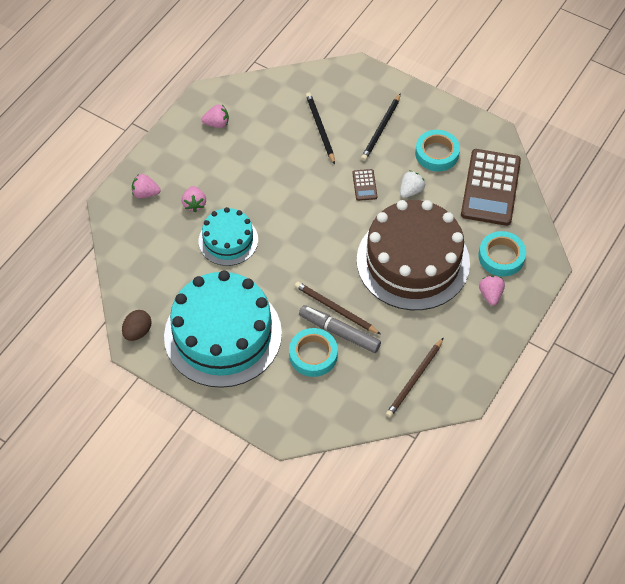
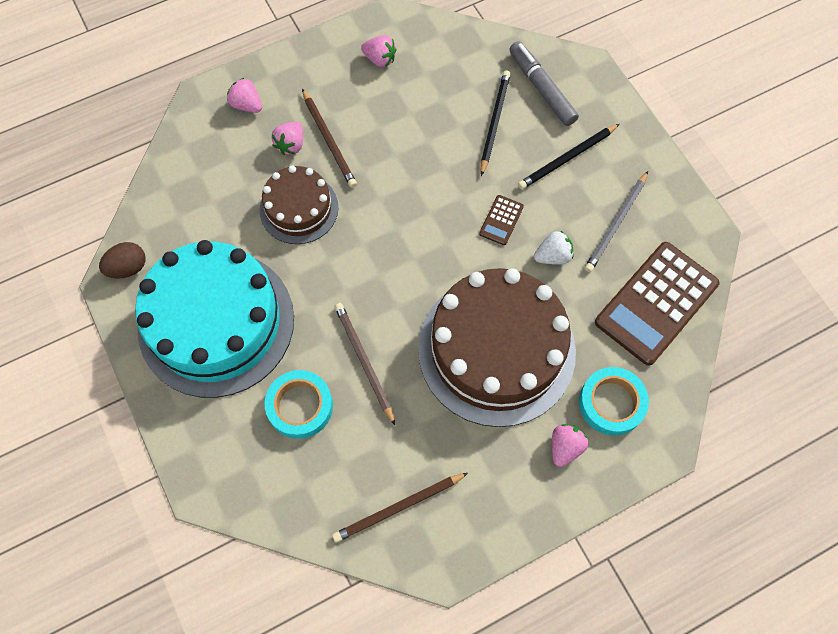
camera: 30 degrees right, 10 degrees up
turquoise cake [199,207,258,266] -> brown cake [259,165,338,244]
grey marker [299,305,381,353] -> grey marker moved to [509,41,579,126]
turquoise tape [415,130,460,171] -> grey pencil [585,171,648,272]
none -> brown pencil [302,89,357,188]

